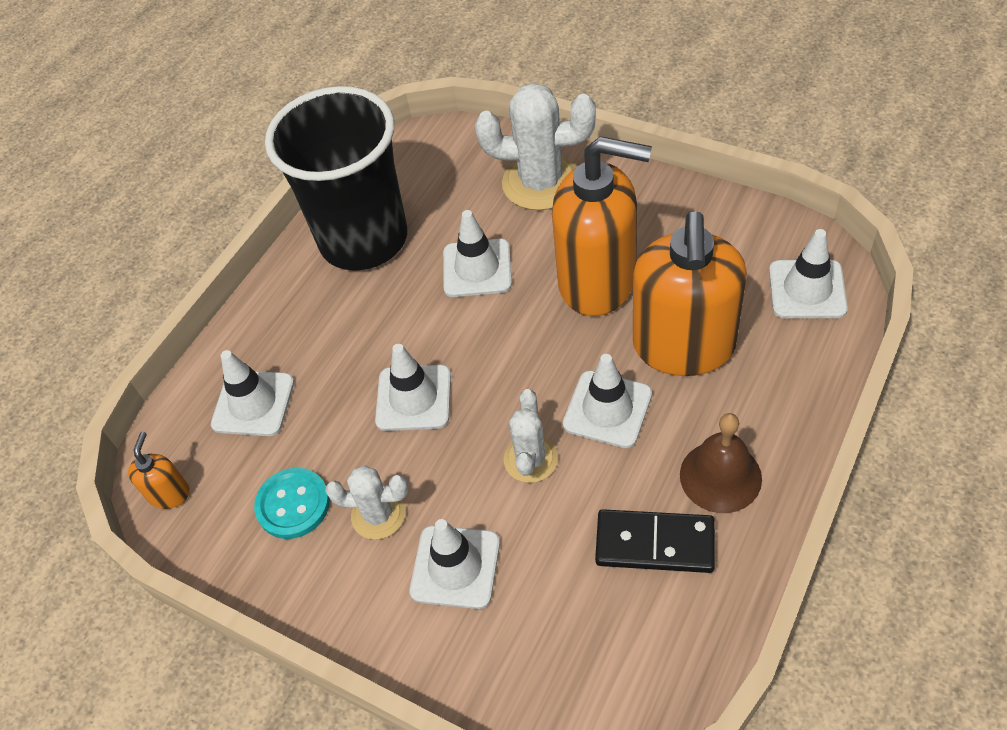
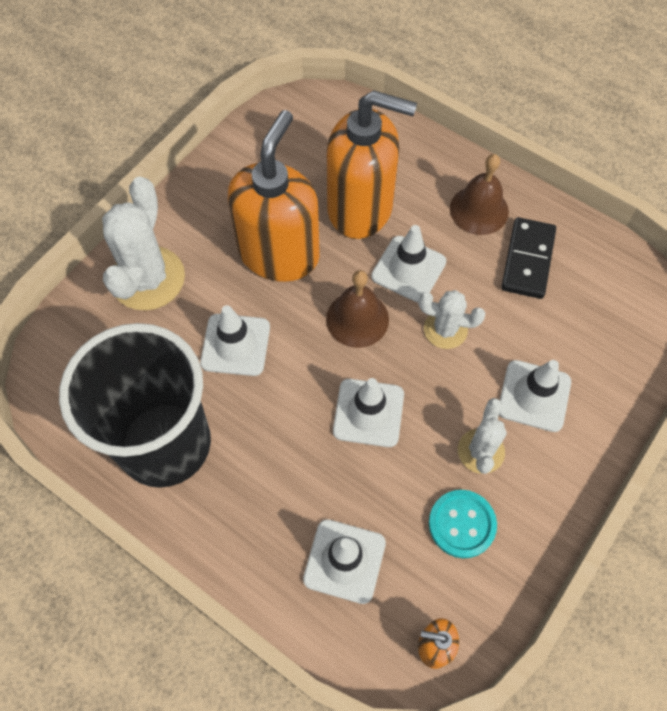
camera: 90 degrees left, 10 degrees up
white traffic cone [769,229,848,318] -> none
none -> brown bell [326,270,389,348]

